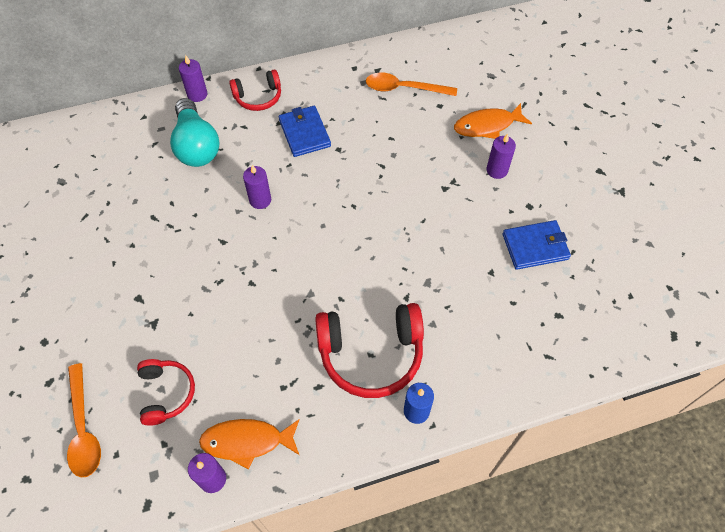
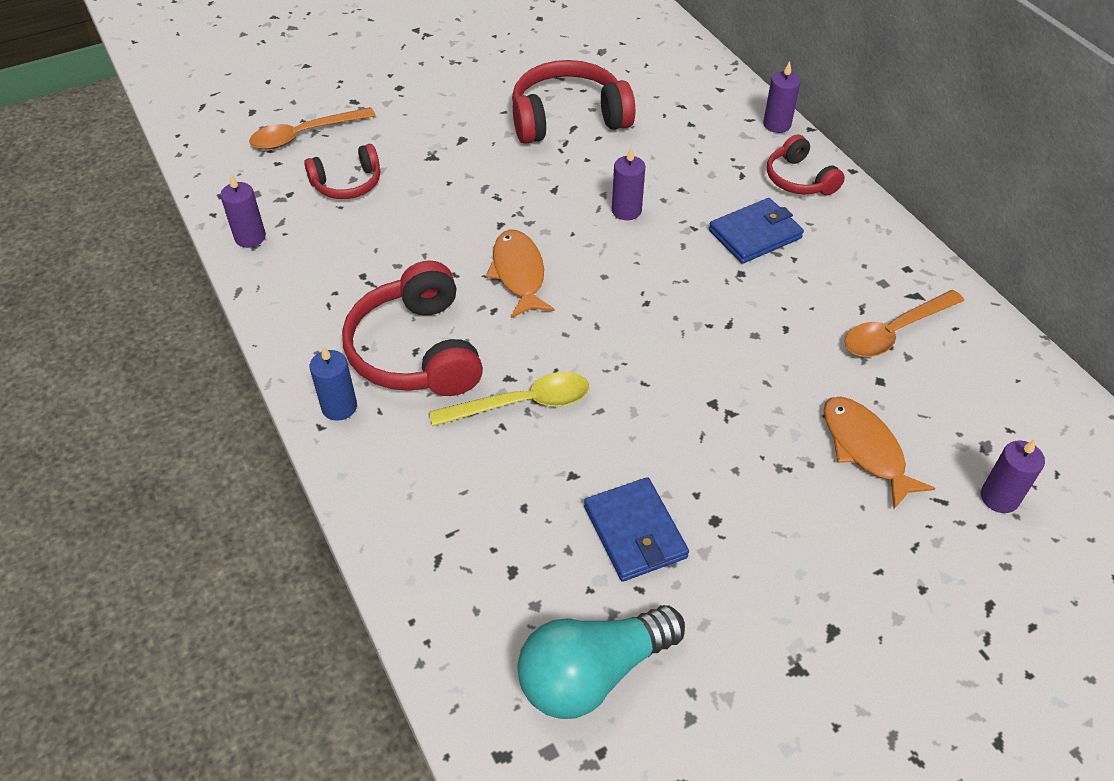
camera: 80 degrees right, 10 degrees down
turquoise light bulb [170,98,220,167] -> turquoise light bulb moved to [517,605,685,719]
orange fish [199,419,300,469] -> orange fish moved to [486,229,555,318]
orange spoon [366,73,457,96] -> orange spoon turned 120 degrees counterclockwise [844,290,964,357]
purple candle [486,134,516,179] -> purple candle moved to [981,439,1045,513]
none -> yellow spoon [429,372,589,427]
none -> red headphones [512,60,635,144]

